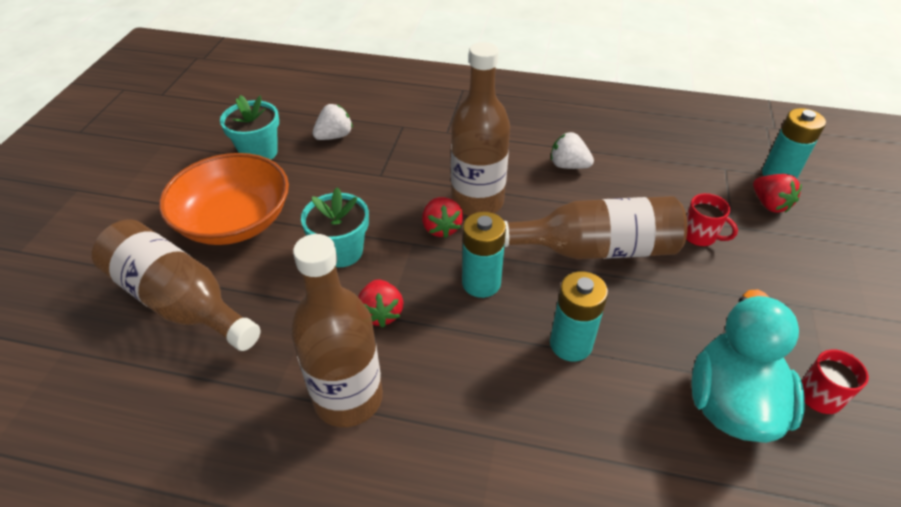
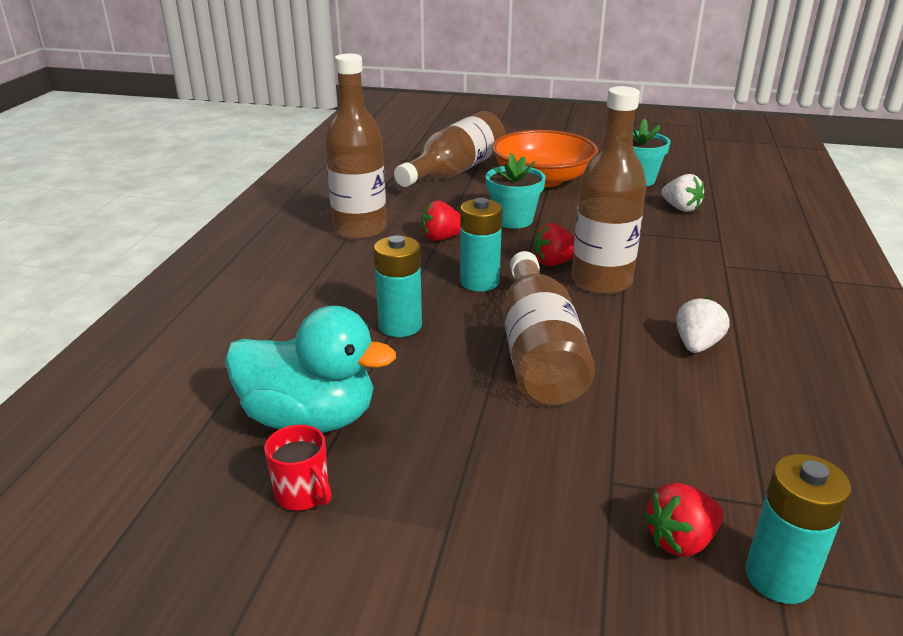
camera: 90 degrees right, 15 degrees down
red mug [686,193,738,246] -> none

